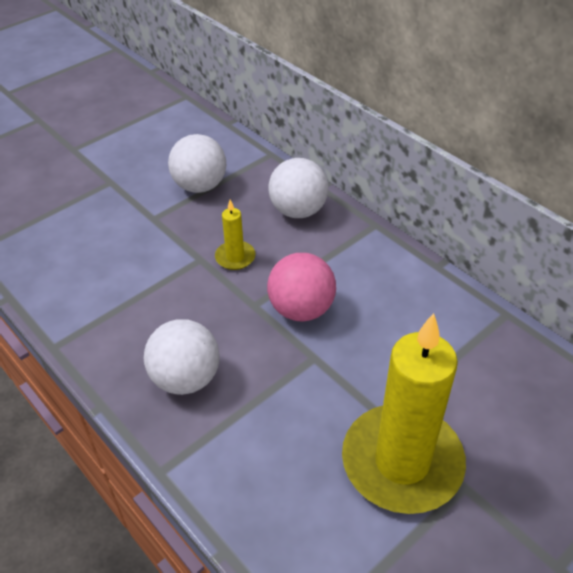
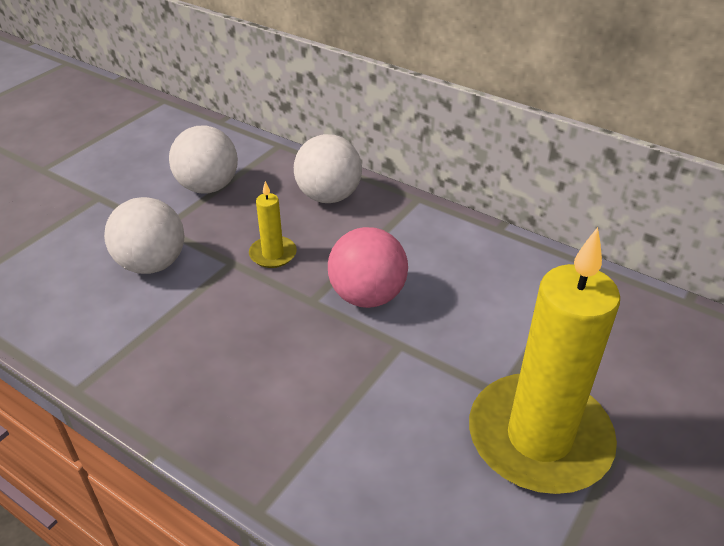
camera: 15 degrees left, 5 degrees down
white ball [144,319,220,395] -> white ball moved to [104,197,184,274]

